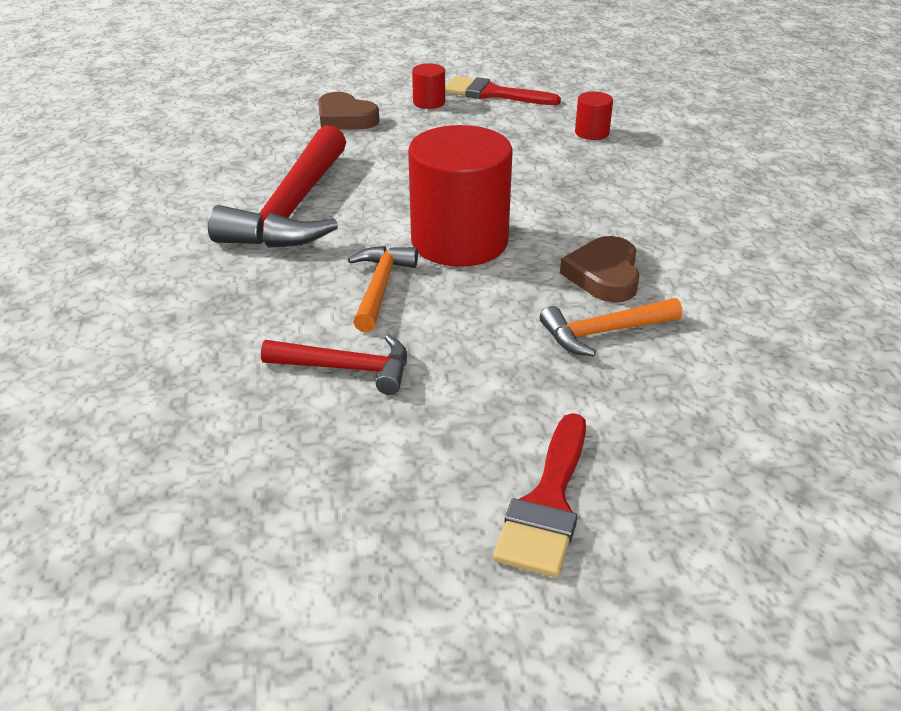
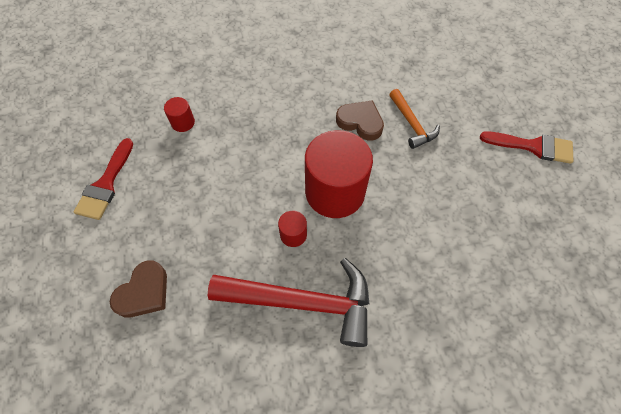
camera: 95 degrees left, 25 degrees up
red hammer [261,335,407,395] -> none
orange hammer [348,246,418,332] -> none
red cylinder [412,63,445,109] -> red cylinder moved to [278,211,307,247]
brown heart [560,236,639,302] -> brown heart turned 150 degrees counterclockwise [336,100,384,141]

